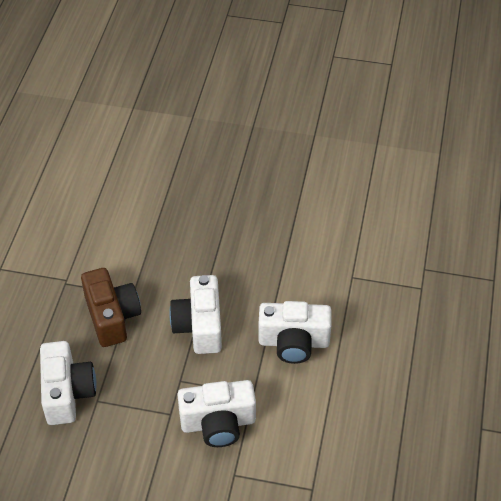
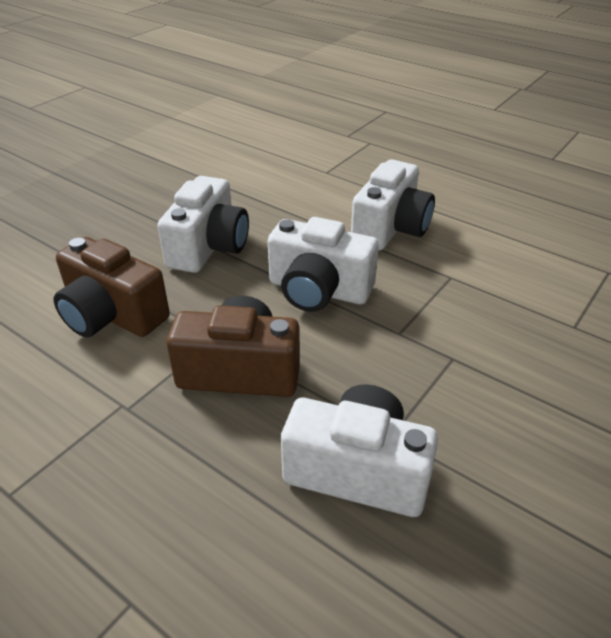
camera: 65 degrees left, 10 degrees down
white camera [177,380,256,447] -> white camera moved to [158,176,249,273]
none -> brown camera [54,237,170,337]

